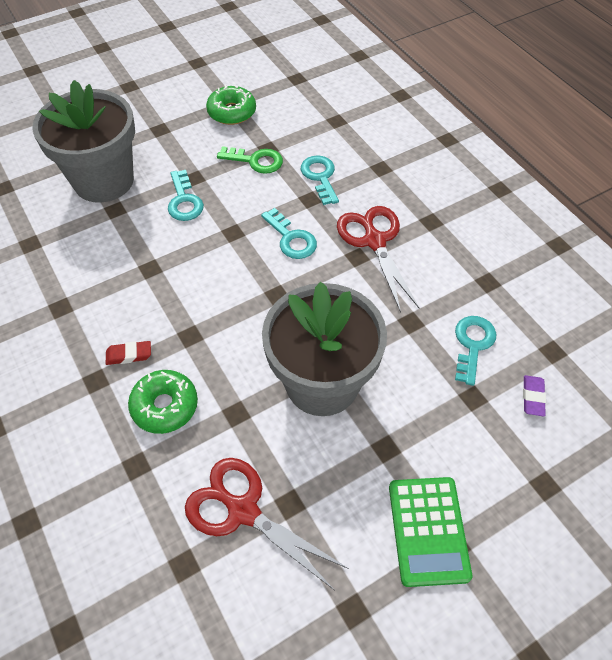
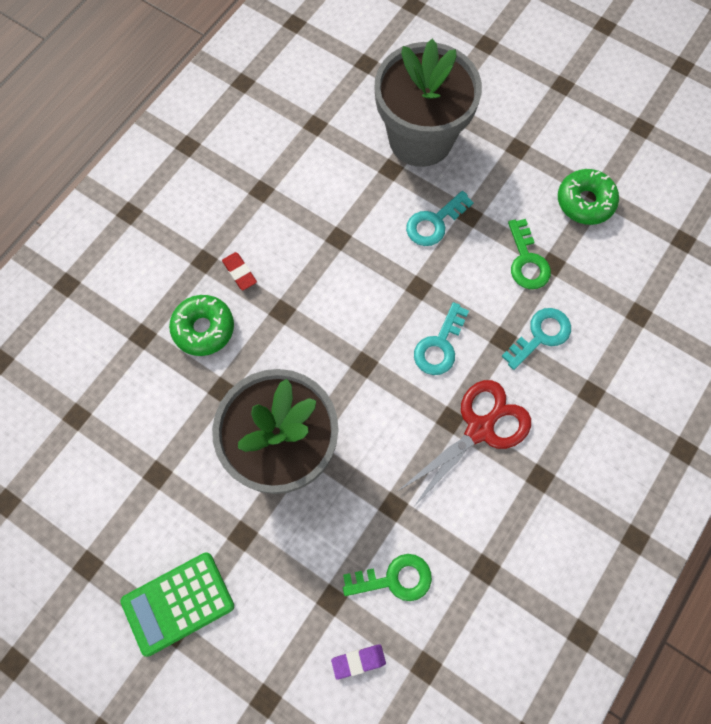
camera: 65 degrees right, 15 degrees up
red scissors [185,458,349,590] -> none
turquoise key [455,316,497,386] -> green key [343,554,432,601]

